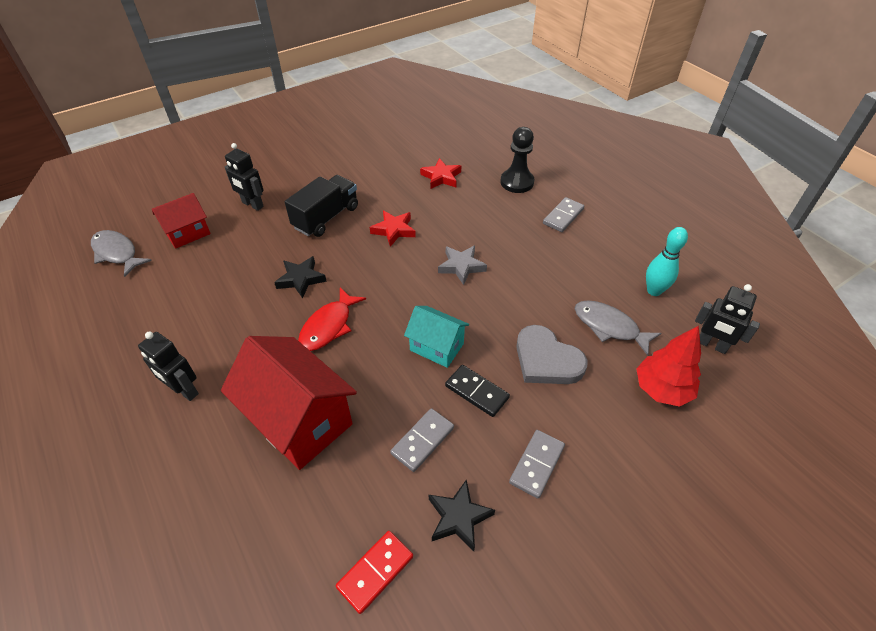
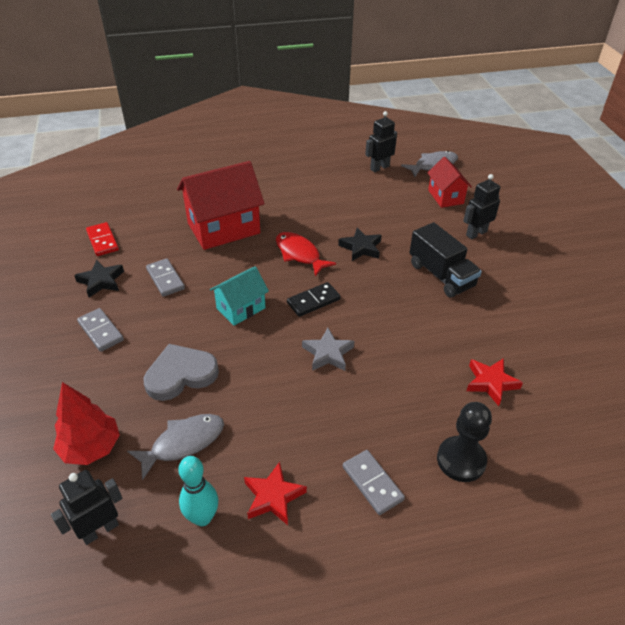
camera: 110 degrees right, 5 degrees down
black robot [138,332,199,401] -> black robot moved to [365,111,397,172]
red star [370,210,416,247] -> red star moved to [244,462,307,525]
black domino [445,365,510,417] -> black domino moved to [287,282,341,317]

